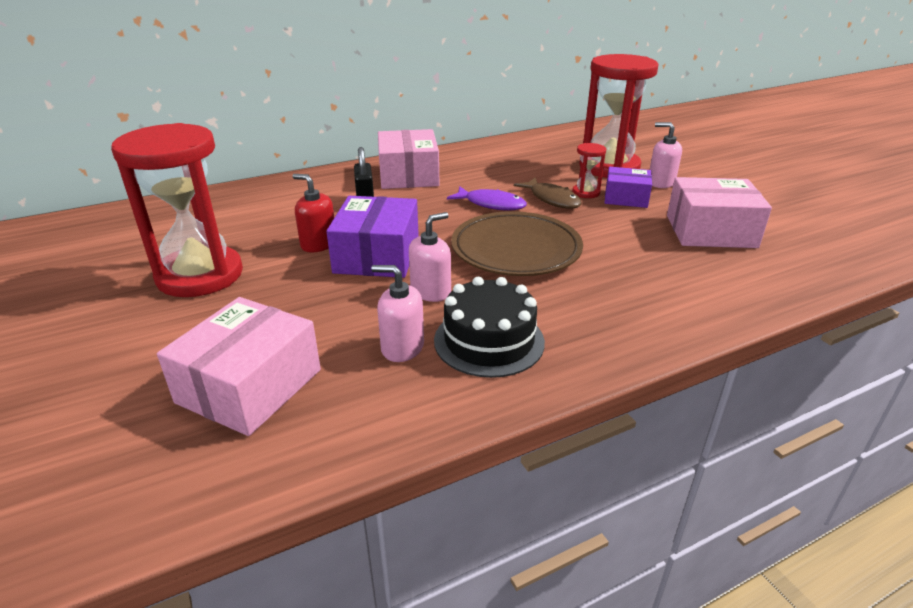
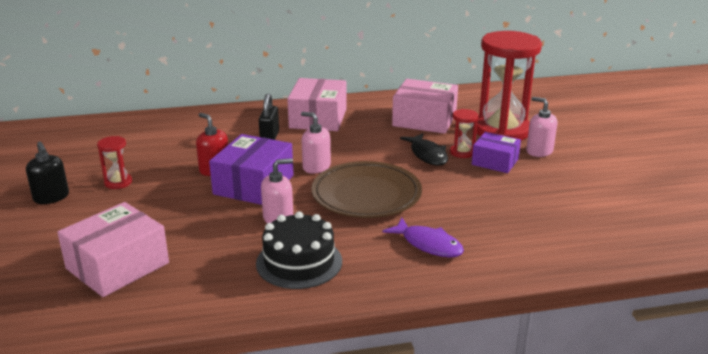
camera: 15 degrees right, 5 degrees down
red hourglass [111,123,243,297] -> red hourglass [97,136,132,189], size x0.42
pink soap dispenser [372,265,424,362] -> pink soap dispenser moved to [301,112,331,174]
purple fish [447,186,527,211] -> purple fish moved to [382,218,464,258]
brown fish [514,178,581,209] -> black fish [400,133,448,166]
pink box [667,177,772,248] -> pink box moved to [392,79,458,134]
none -> black soap dispenser [26,142,69,204]

